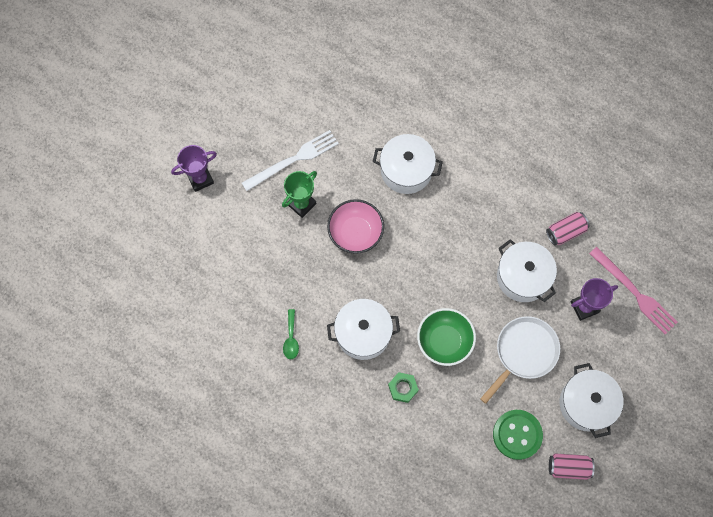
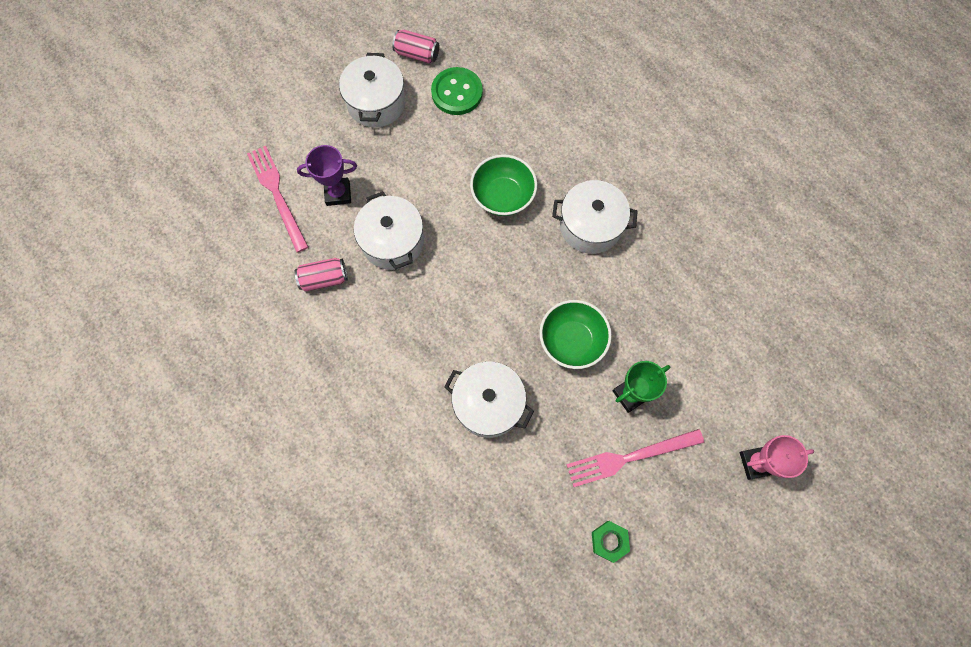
camera: 165 degrees left, 0 degrees up
purple trophy [171,145,217,192] -> pink trophy [740,435,814,480]
white fork [242,130,339,191] -> pink fork [566,429,704,487]
green spoon [283,309,299,359] -> none
pink bowl [327,199,384,254] -> green bowl [539,300,612,369]
green nut [388,372,419,403] -> green nut moved to [592,521,630,563]
white pan [480,316,560,404] -> none

